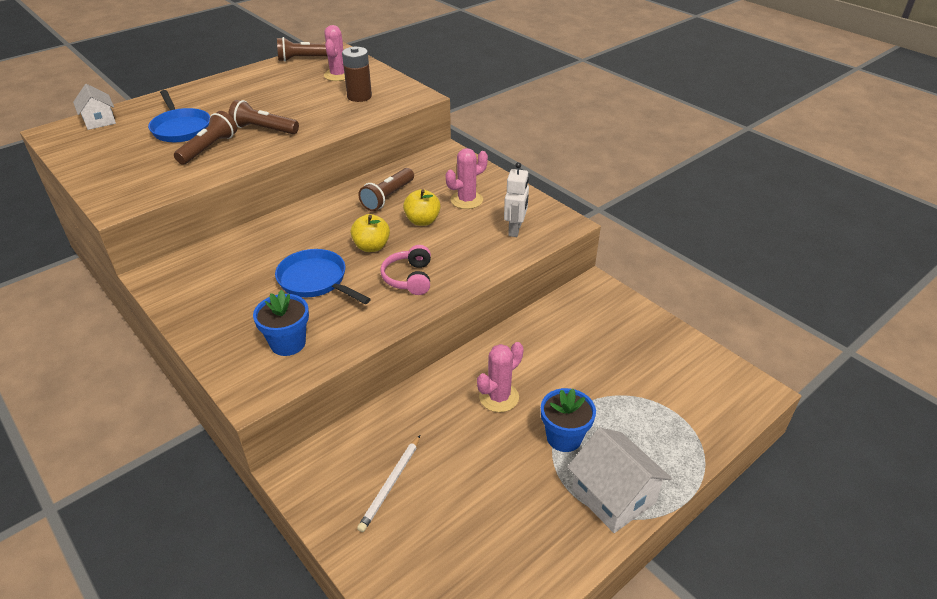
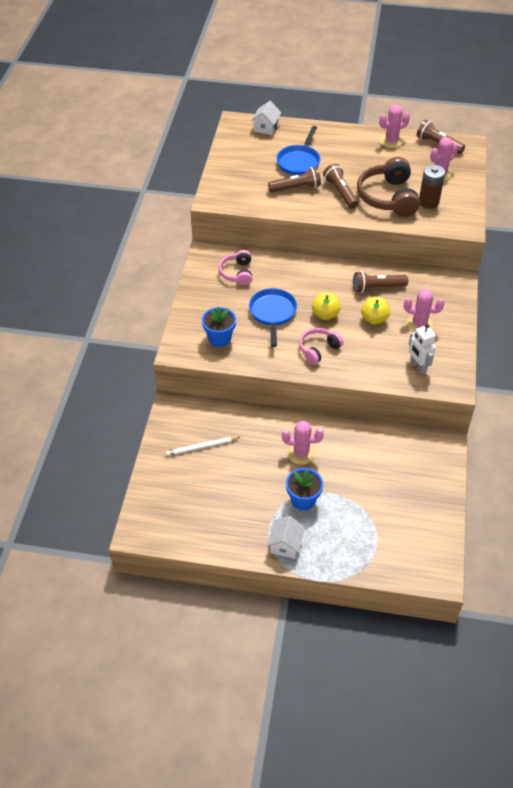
camera: 50 degrees right, 10 degrees up
white robot [504,162,529,237] -> white robot turned 90 degrees clockwise [409,324,436,374]
white house [567,428,672,533] -> white house [267,516,305,559], size x0.65
none -> pink headphones [218,250,252,285]
none -> brown headphones [357,157,420,217]
none -> pink cactus [379,105,410,148]

